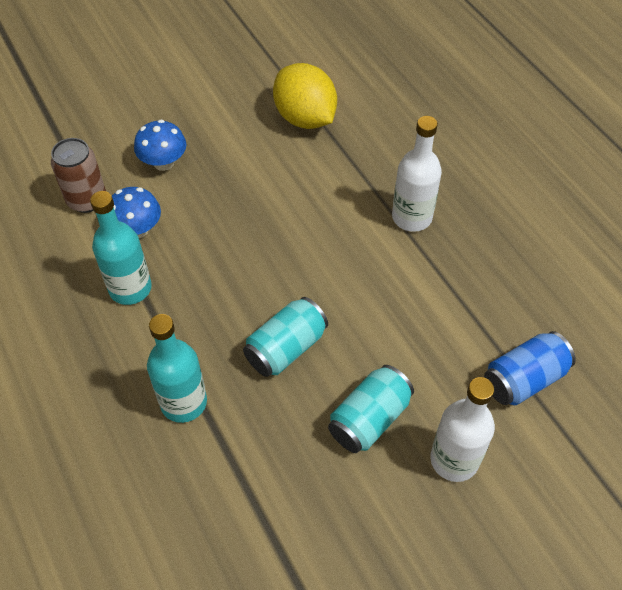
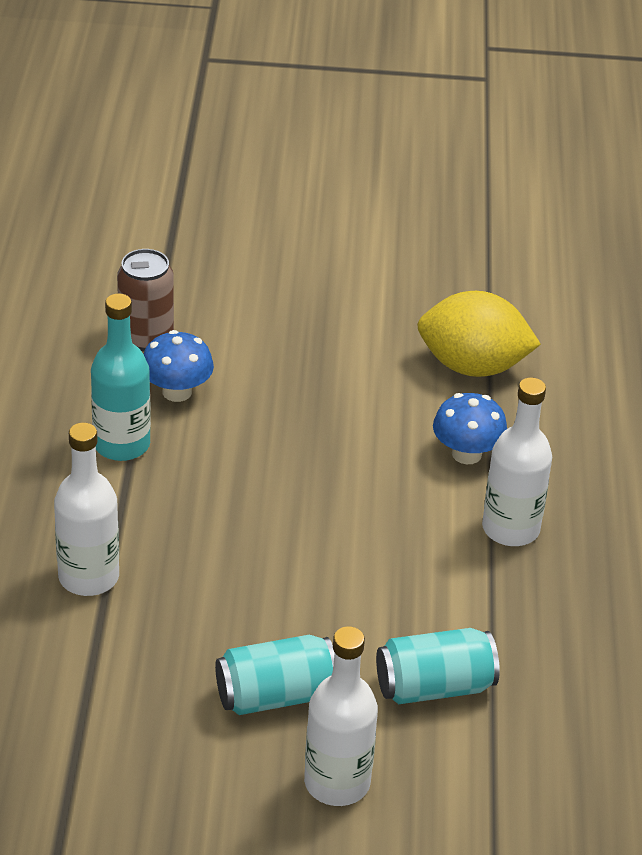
camera: 30 degrees right, 15 degrees down
blue mushroom [134,120,186,171] -> blue mushroom moved to [433,393,507,464]
turquoise bottle [147,314,207,423] -> white bottle [54,423,119,596]
turquoise can [243,297,328,377] -> turquoise can moved to [376,628,500,704]
yellow lemon [273,63,337,129] -> yellow lemon turned 75 degrees counterclockwise [417,291,541,377]
blue can [484,331,576,406] -> none

